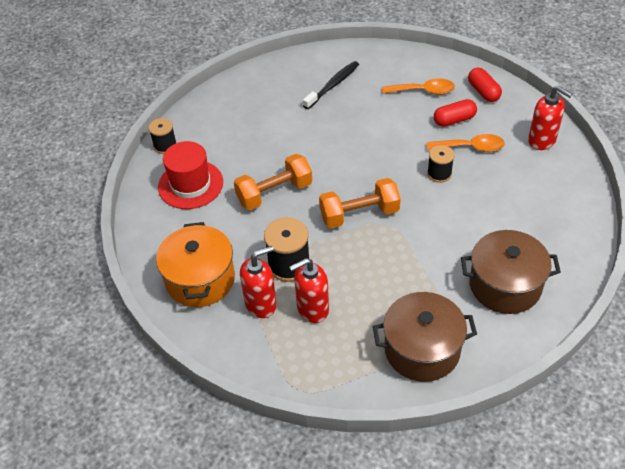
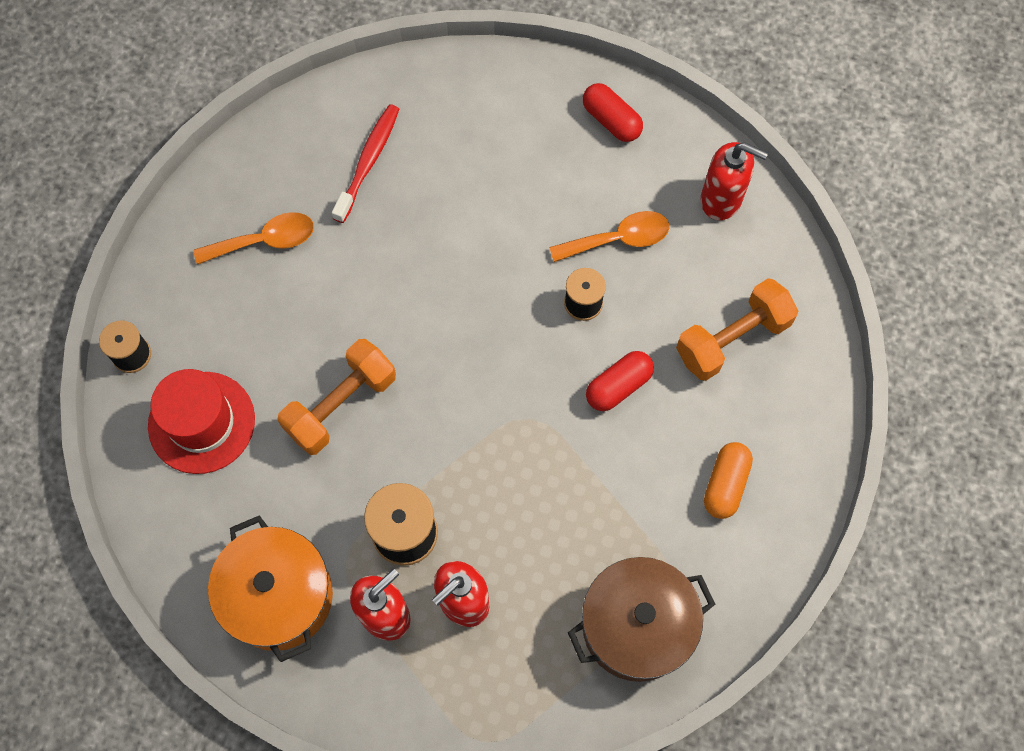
camera: 20 degrees left, 20 degrees up
black toothbrush [303,61,359,109] -> red toothbrush [332,104,399,223]
orange dumbbell [319,178,401,228] -> orange dumbbell moved to [676,278,798,381]
orange spoon [382,78,455,95] -> orange spoon moved to [193,212,314,265]
red capsule [434,99,477,127] -> red capsule moved to [586,351,654,411]
brown pot [461,230,561,314] -> orange capsule [704,442,753,519]

